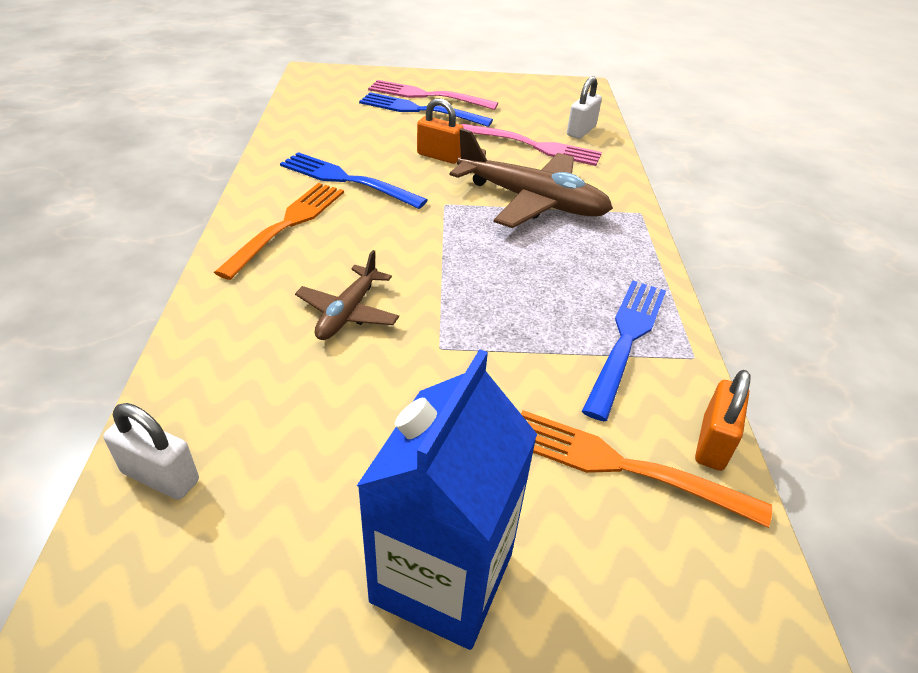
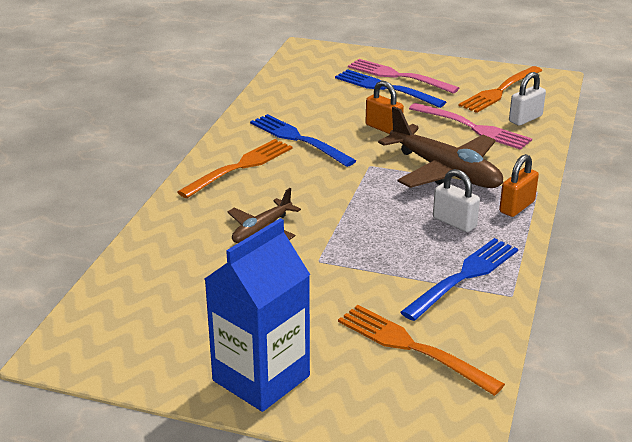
camera: 20 degrees right, 10 degrees down
white padlock [103,403,199,500] -> white padlock moved to [433,169,480,232]
orange padlock [695,370,751,471] -> orange padlock moved to [499,154,539,217]
none -> orange fork [458,66,543,113]

